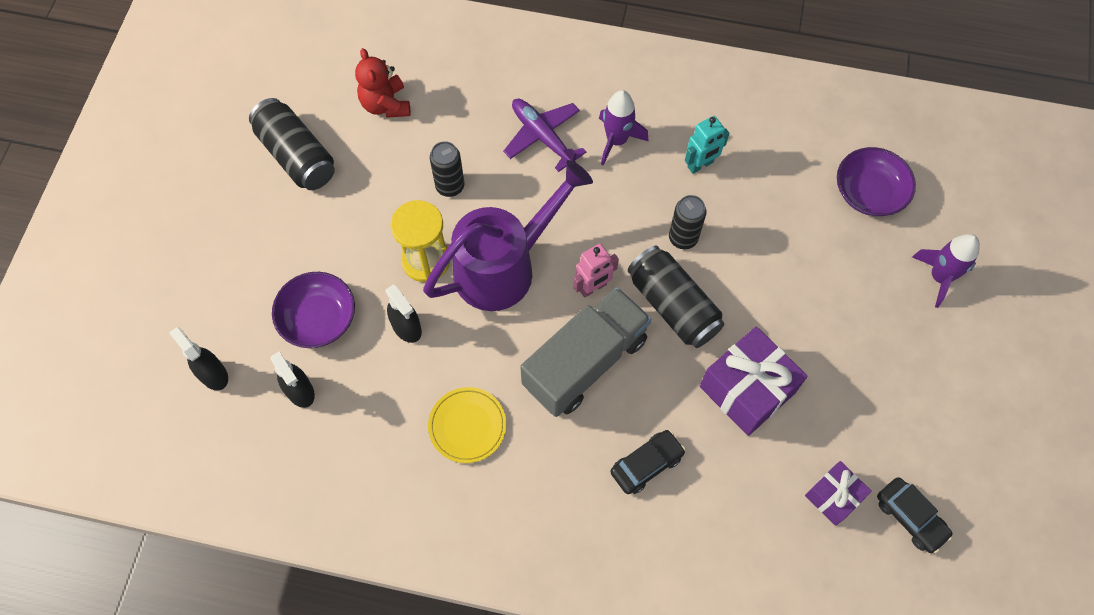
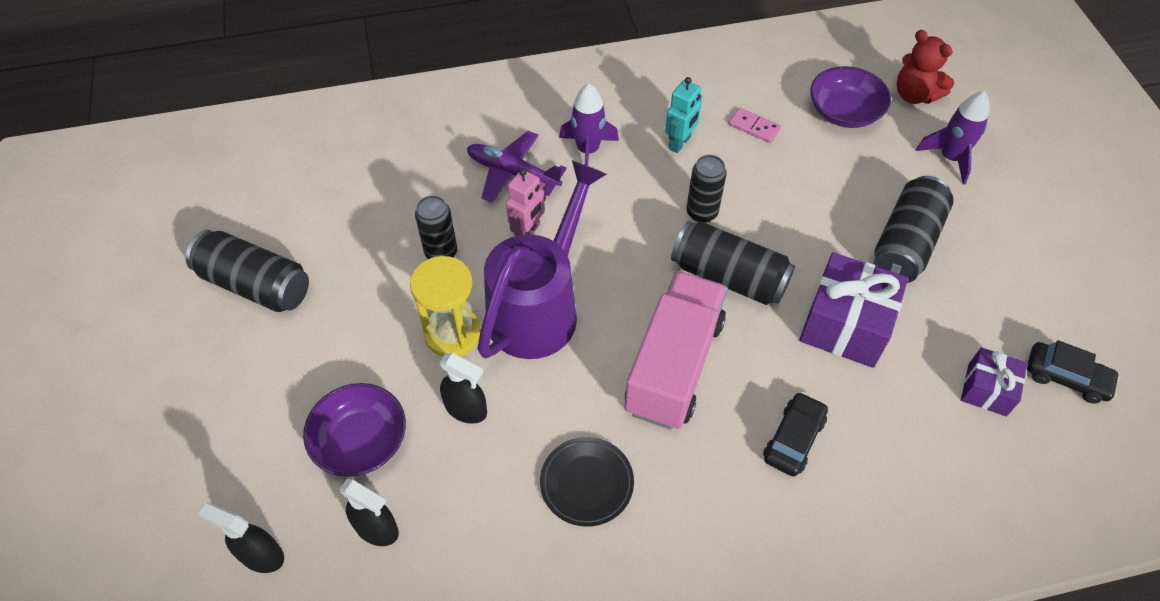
camera: 25 degrees left, 10 degrees down
red teddy bear [355,48,410,118] -> red teddy bear moved to [896,30,954,104]
yellow plate [428,387,506,463] -> black plate [540,437,634,527]
grey truck [520,287,651,417] -> pink truck [624,271,728,430]
pink robot [573,244,619,298] -> pink robot moved to [506,168,546,236]
none -> pink domino [729,108,781,143]
none -> black can [874,176,954,283]

